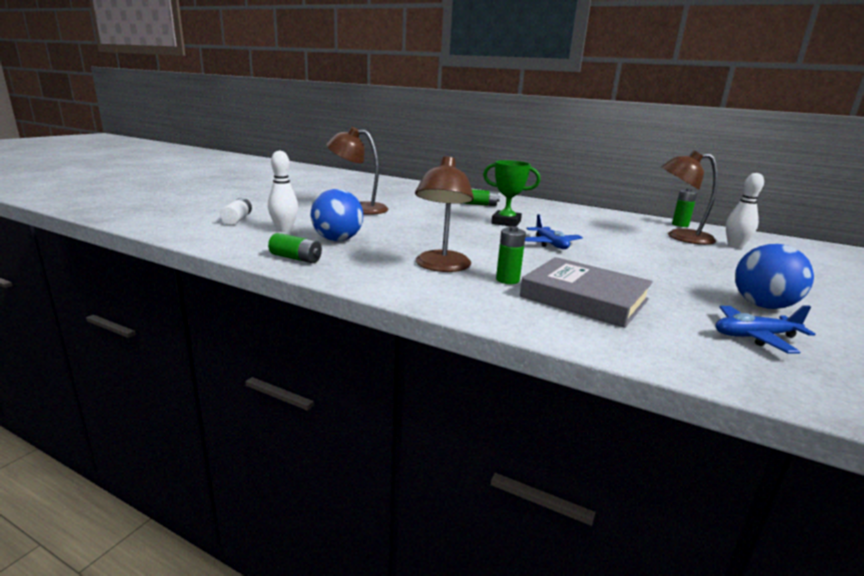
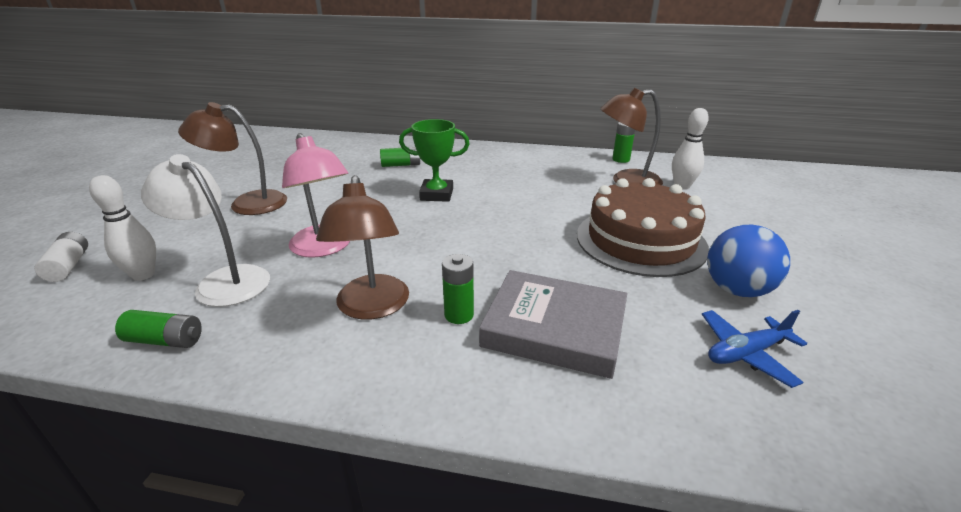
camera: 15 degrees left, 10 degrees up
blue ball [311,189,363,241] -> white lamp [141,154,270,307]
blue plane [525,214,583,249] -> none
none -> pink lamp [282,133,350,258]
none -> brown cake [577,178,709,277]

